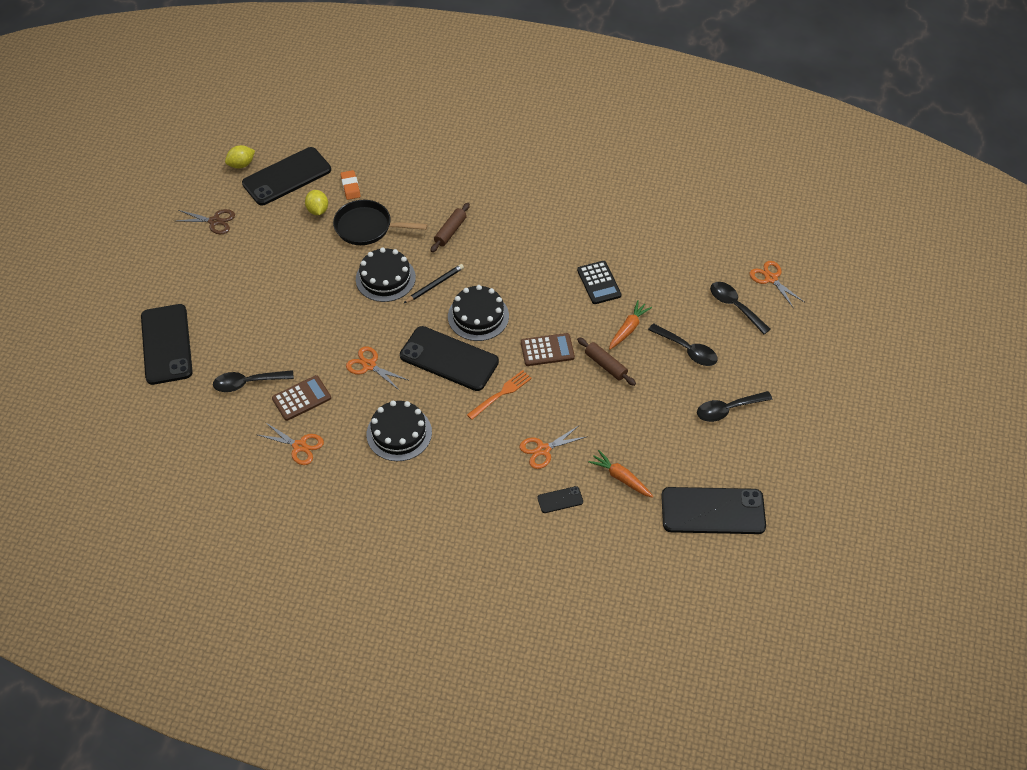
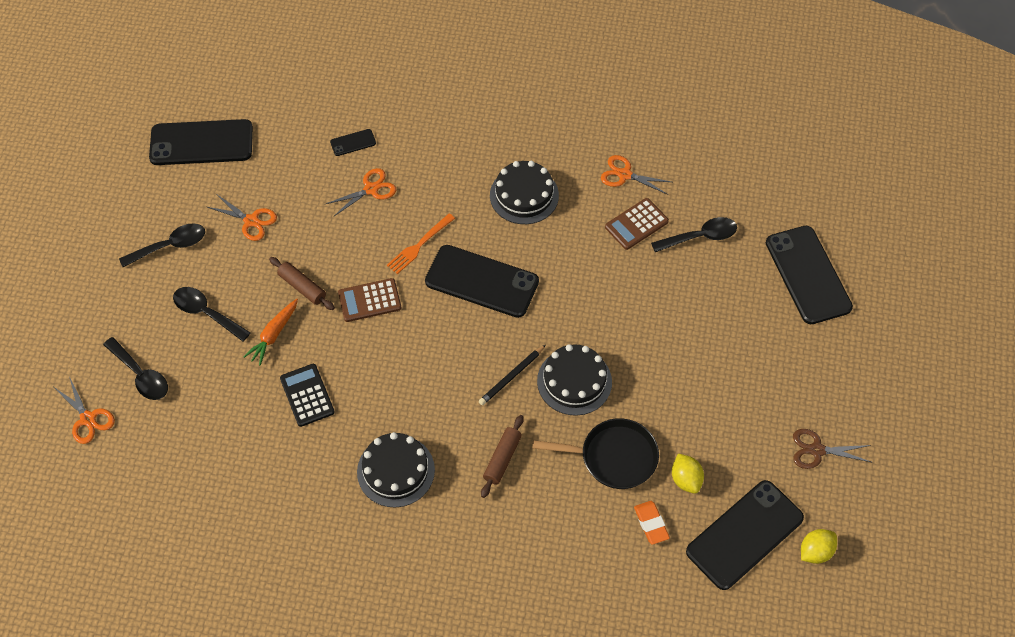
camera: 175 degrees right, 5 degrees up
orange scissors [346,346,408,391] -> orange scissors moved to [208,194,277,241]
black cake [448,285,509,341] -> black cake moved to [357,432,435,507]
orange carrot [588,450,654,498] -> none

